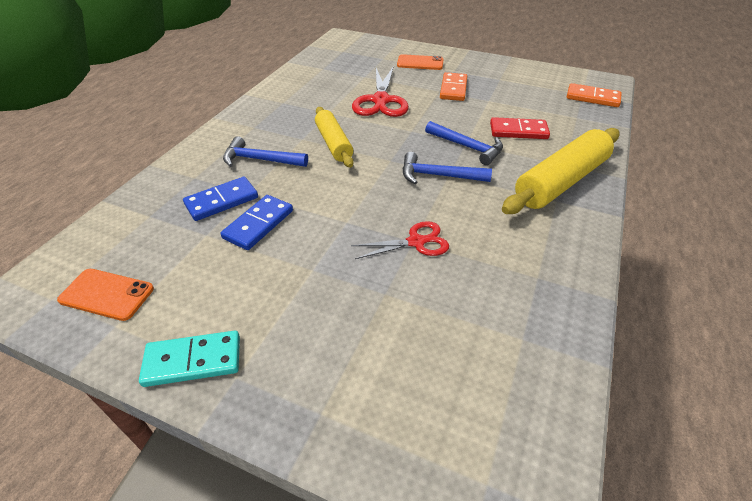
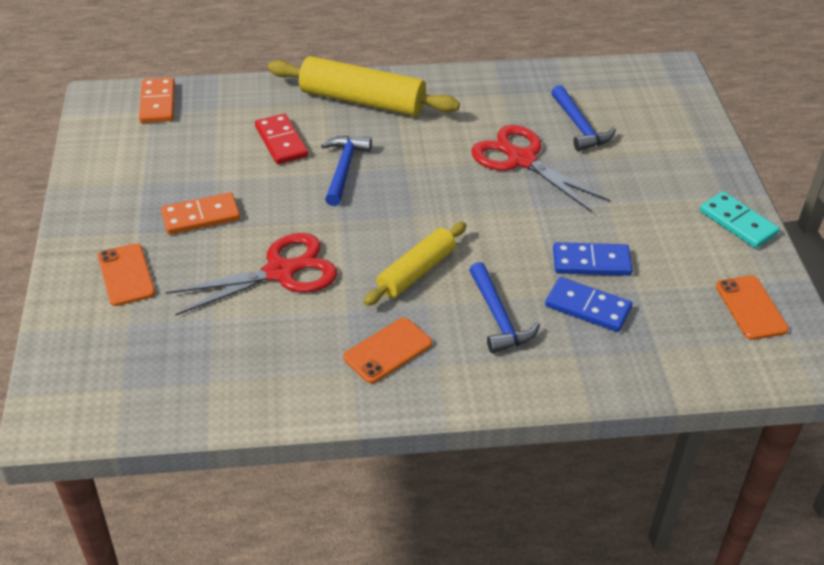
camera: 120 degrees left, 0 degrees up
red scissors [351,221,449,259] -> red scissors [471,125,610,212], size x1.65
blue hammer [402,152,492,184] -> blue hammer moved to [551,85,616,151]
none -> orange phone [343,318,432,383]

